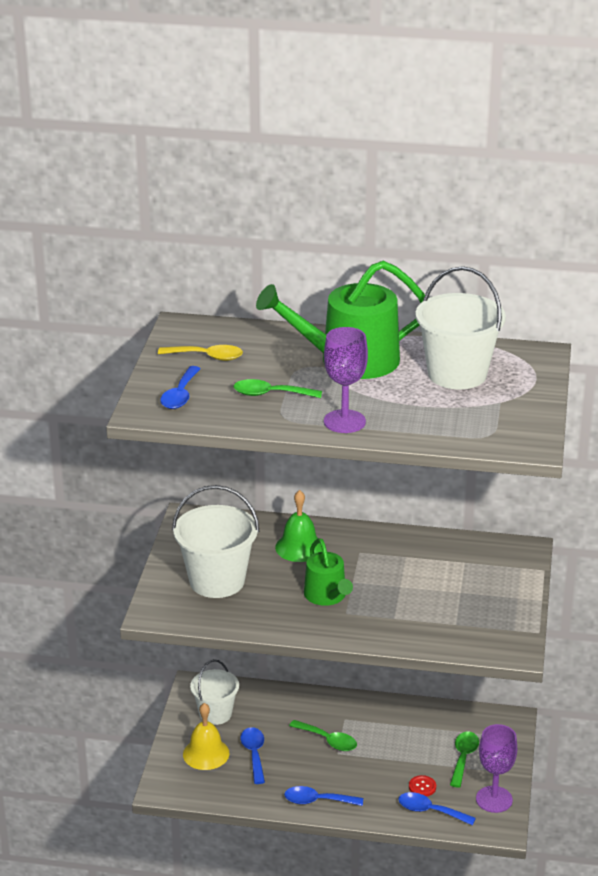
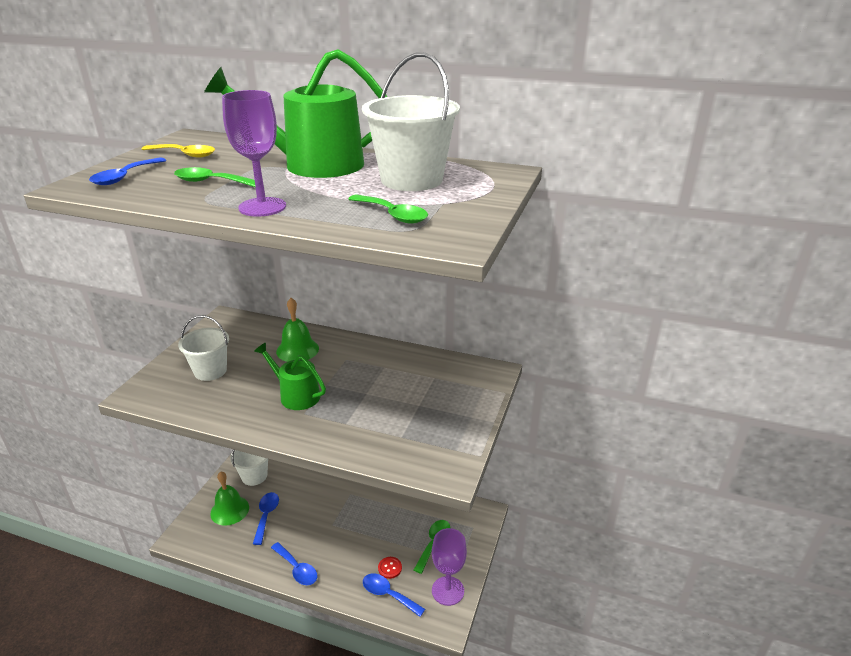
camera: 10 degrees right, 0 degrees up
white bucket [172,485,259,598] -> white bucket [178,315,229,381], size x0.64
yellow bell [183,703,229,770] -> green bell [210,472,249,526]
blue spoon [284,786,363,806] -> blue spoon turned 150 degrees counterclockwise [271,542,317,585]
green spoon [289,720,357,751] -> green spoon moved to [348,195,428,224]
green watering can [304,538,353,606] -> green watering can turned 135 degrees clockwise [254,343,326,410]

